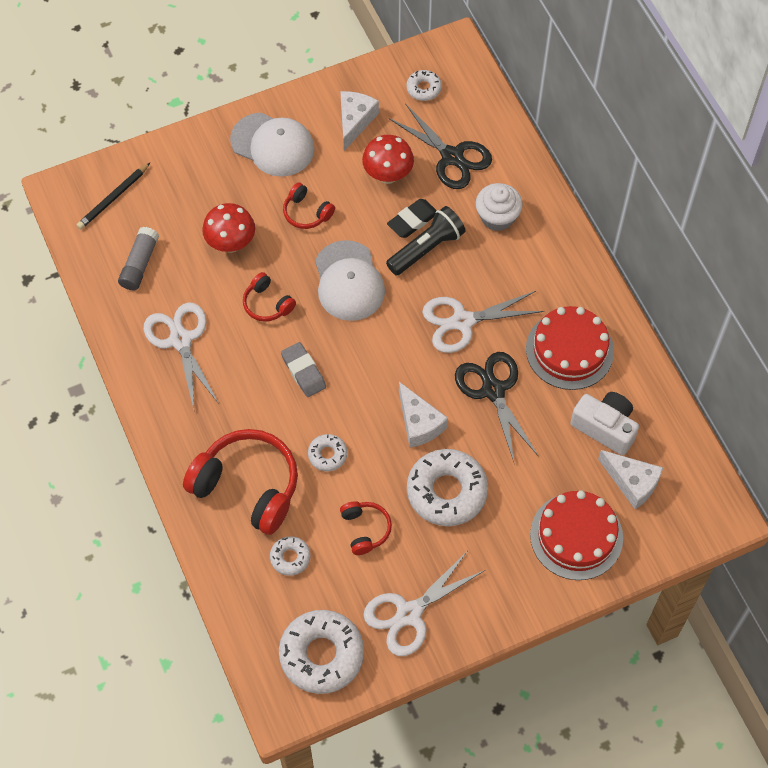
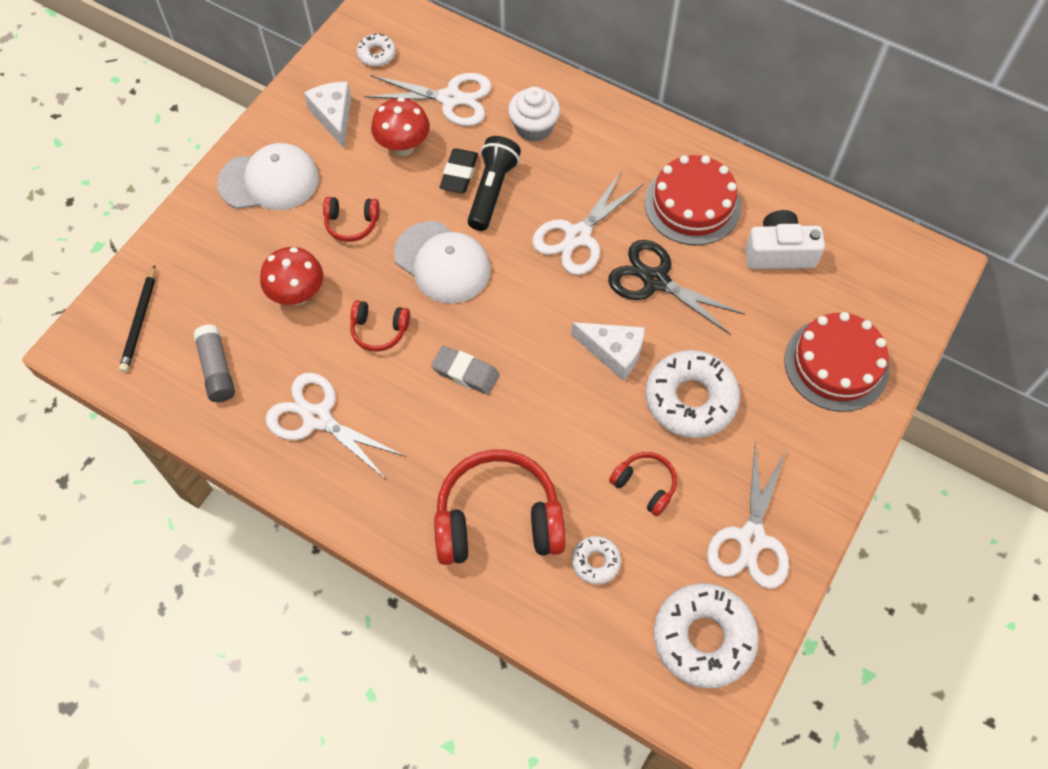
camera: 35 degrees left, 0 degrees up
white donut [308,434,347,471] -> none
black scissors [389,103,492,189] -> white scissors [365,73,492,126]
white cheese [598,450,663,509] -> none

